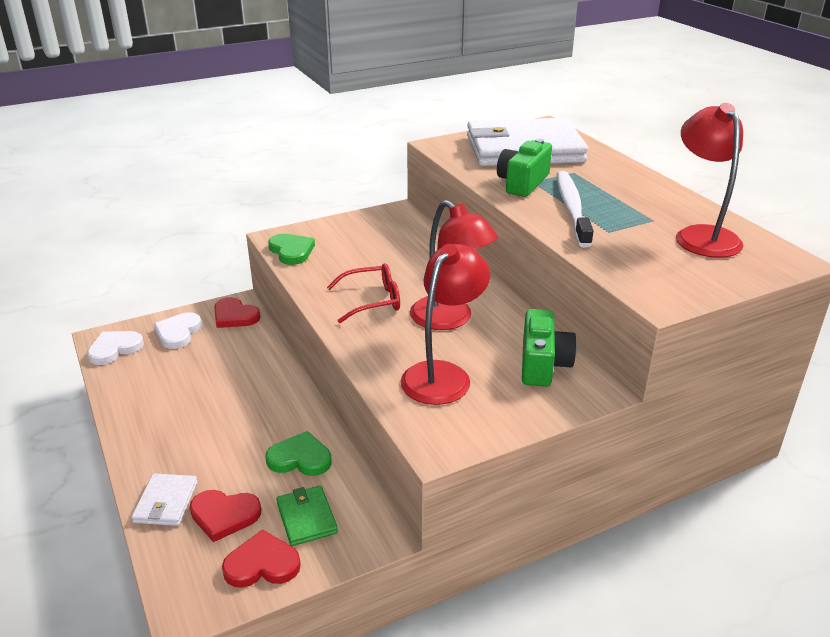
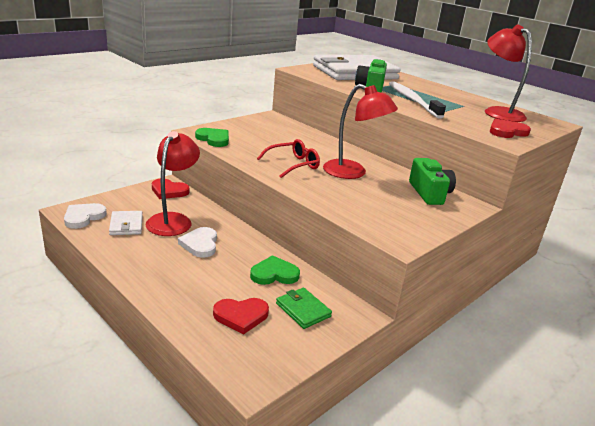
camera: 20 degrees left, 5 degrees down
white wallet [132,473,197,526] -> white wallet moved to [109,211,143,235]
white heart [154,312,202,349] -> white heart moved to [178,227,217,258]
red heart [222,529,301,588] -> red heart moved to [490,119,531,138]
red lamp [401,244,490,405] -> red lamp moved to [146,131,200,236]

